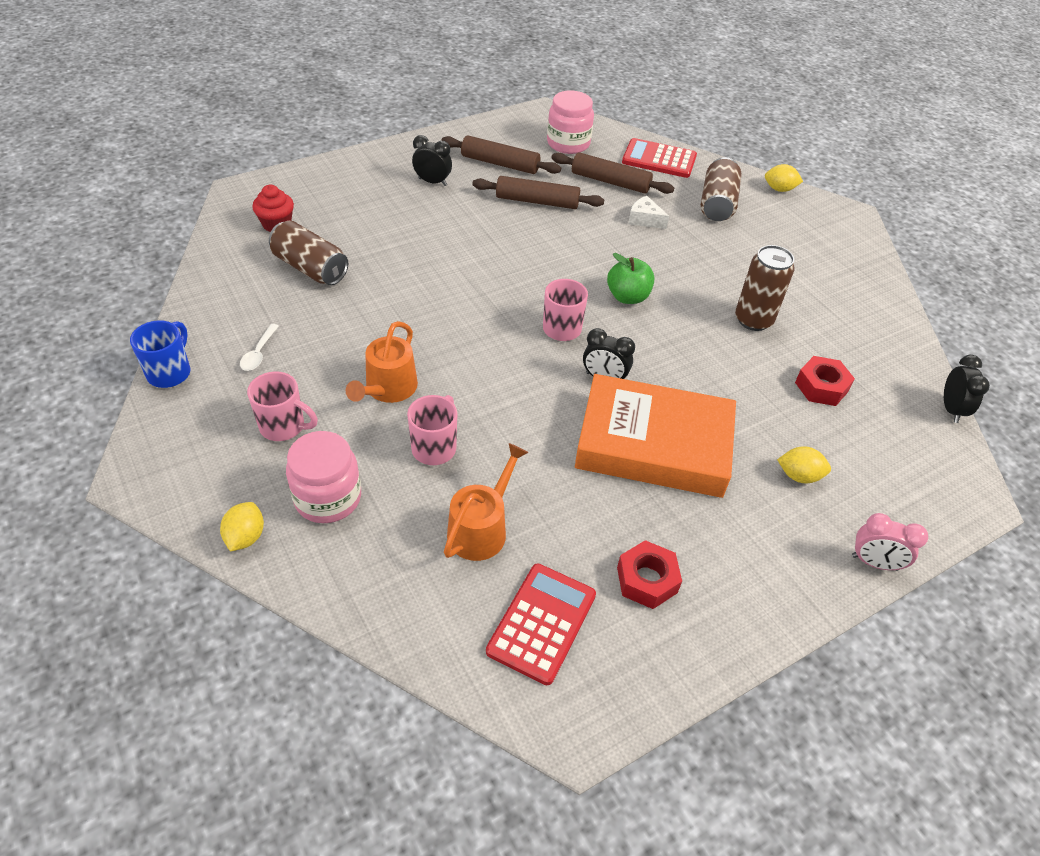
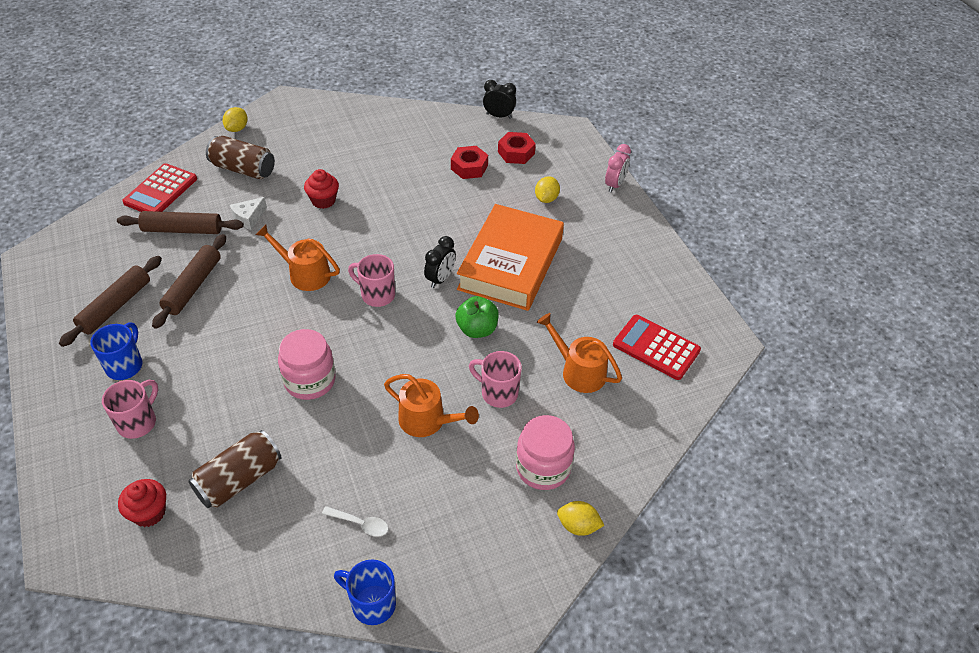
camera: 80 degrees left, 0 degrees up
pink mug [247,371,318,441] -> pink mug moved to [102,380,158,439]
black clock [412,135,452,186] -> blue mug [90,322,143,380]
pink jar [547,90,594,154] -> pink jar moved to [278,329,336,400]
brown rolling pin [551,152,674,194] -> brown rolling pin turned 60 degrees clockwise [117,211,244,234]
green apple [607,253,654,304] -> green apple moved to [455,296,499,338]
red nut [617,540,682,609] -> red nut moved to [498,132,536,164]
brown can [735,245,795,331] -> none
none -> orange watering can [256,225,340,291]
none -> red cupcake [304,169,339,209]

